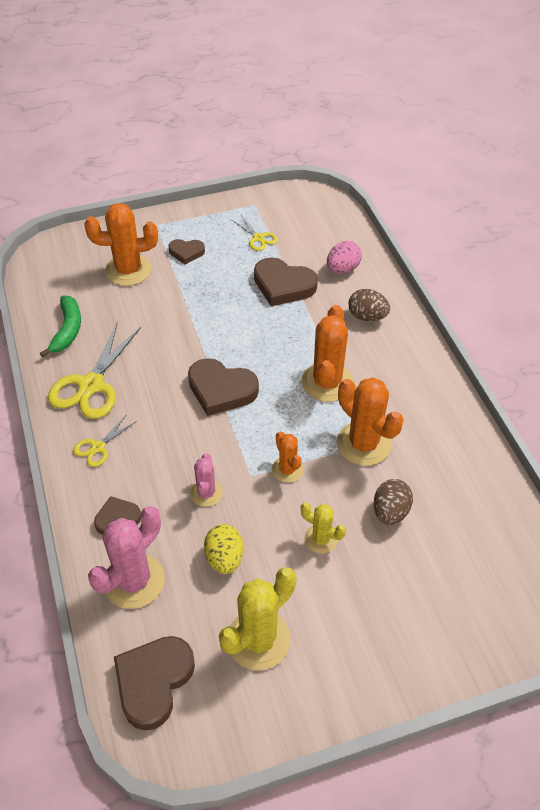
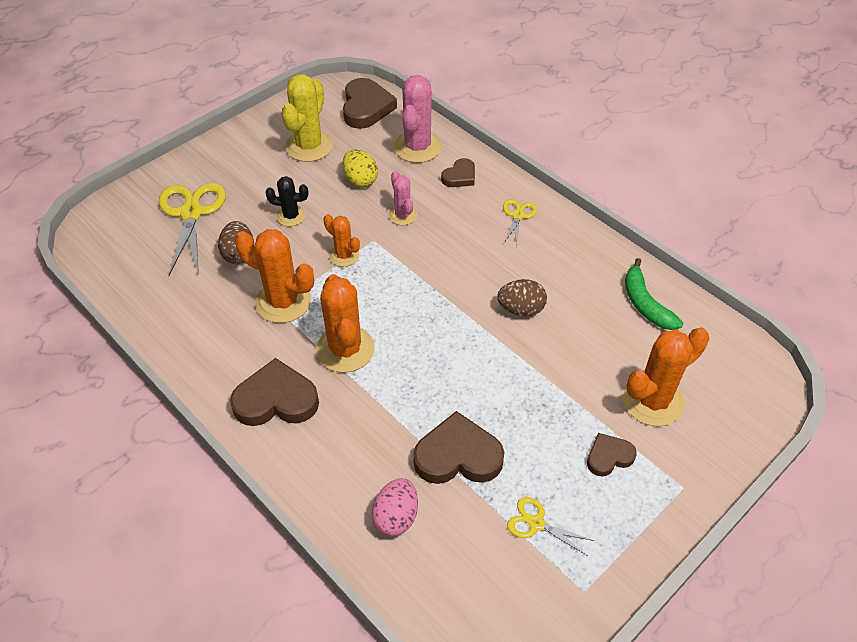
camera: 155 degrees right, 0 degrees up
yellow scissors [48,321,141,419] -> yellow scissors moved to [159,183,226,276]
brown heart [188,358,259,416] -> brown heart moved to [230,358,319,426]
yellow cactus [301,503,346,554] -> black cactus [265,176,308,226]
brown egg [348,289,390,321] -> brown egg moved to [497,279,547,317]

